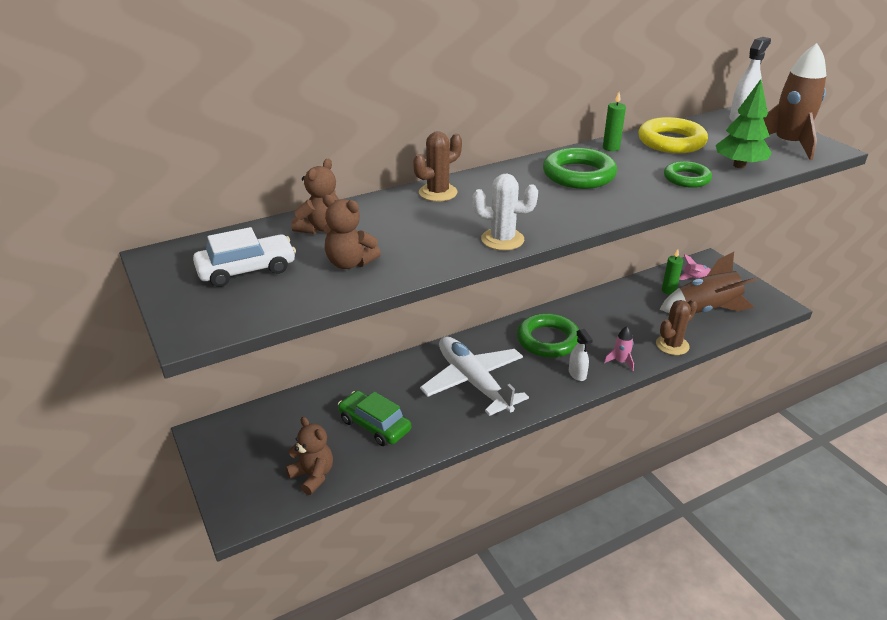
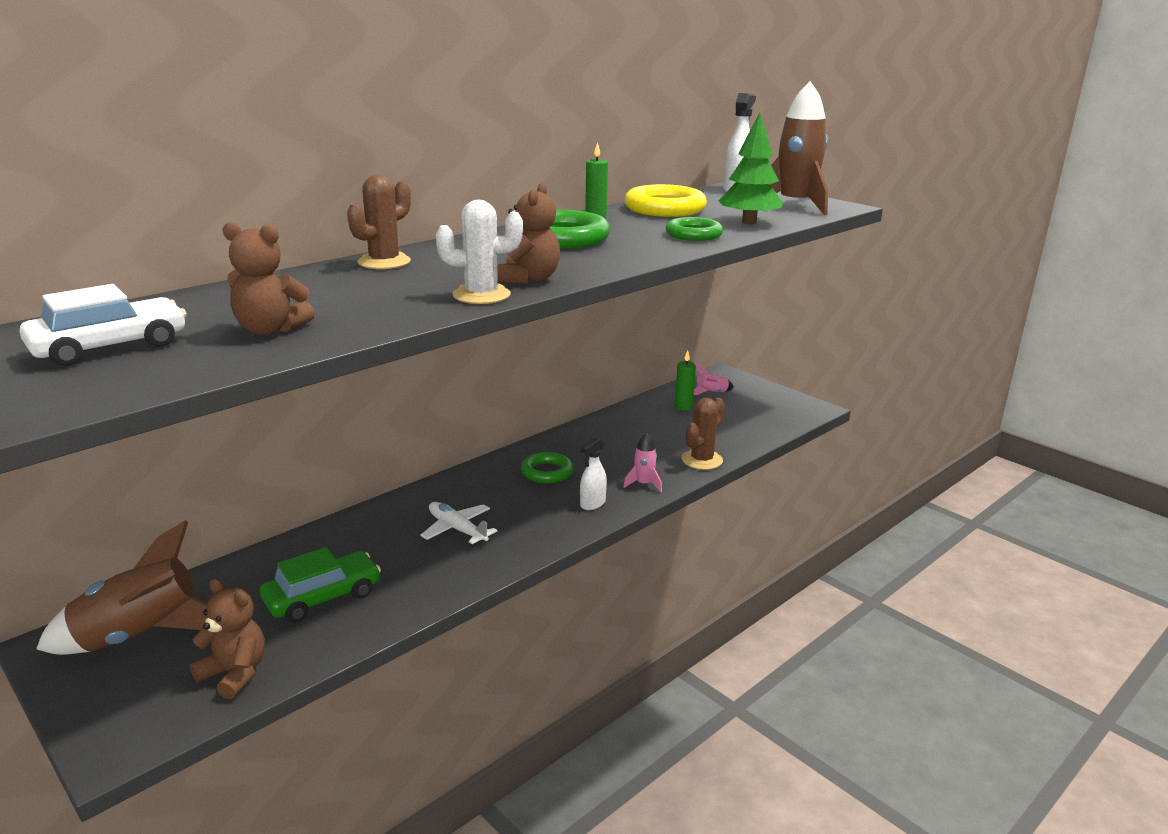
camera: 15 degrees left, 10 degrees down
brown teddy bear [291,158,339,234] -> brown teddy bear moved to [498,183,560,284]
green car [338,391,411,446] -> green car turned 120 degrees clockwise [260,547,381,623]
white plane [420,336,529,416] -> white plane [420,502,497,544], size x0.52
green ring [517,313,579,358] -> green ring [521,452,573,484], size x0.63
white spray bottle [569,329,593,381] -> white spray bottle turned 75 degrees clockwise [580,438,607,510]
brown rocket [659,252,757,313] -> brown rocket moved to [36,520,207,655]

